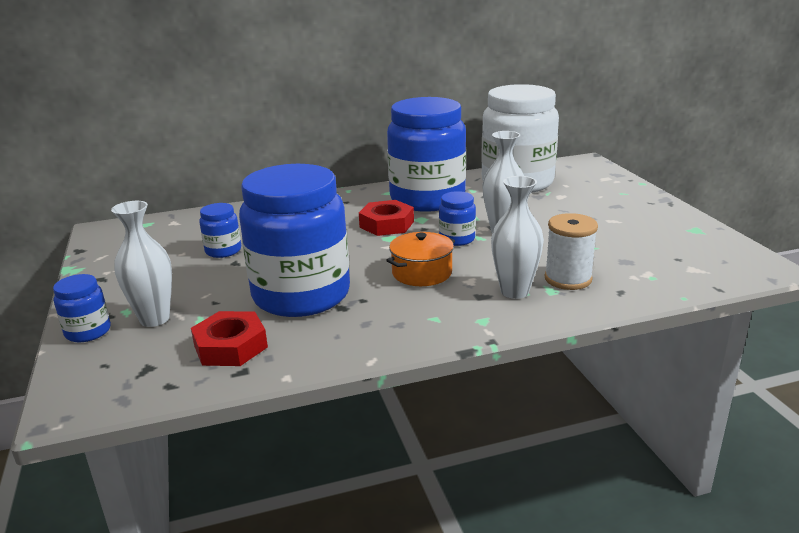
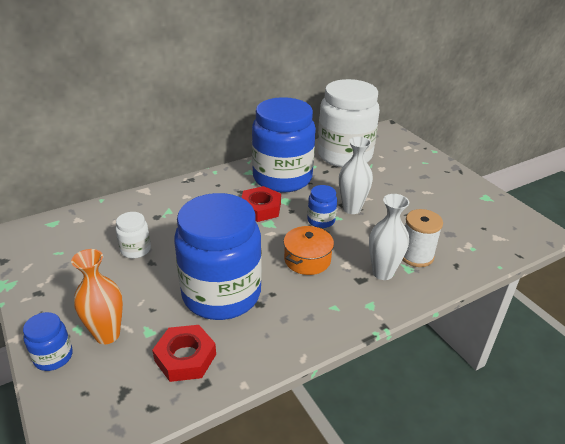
camera: 15 degrees left, 10 degrees up
white vase [111,201,172,327] -> orange vase [71,249,123,344]
blue jar [199,203,241,258] -> white jar [116,212,151,259]

